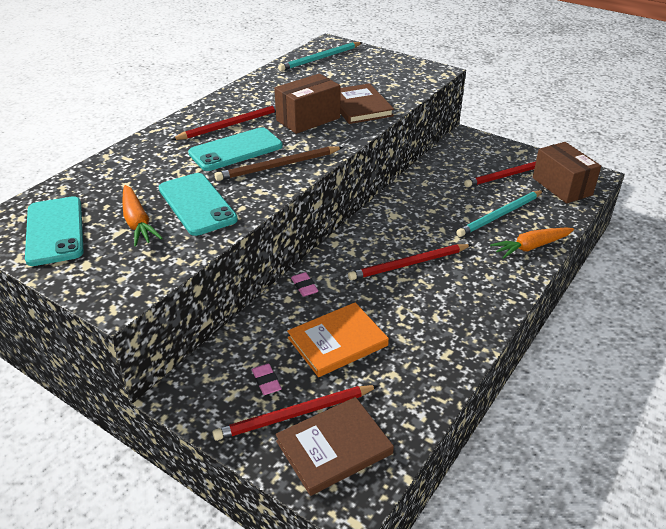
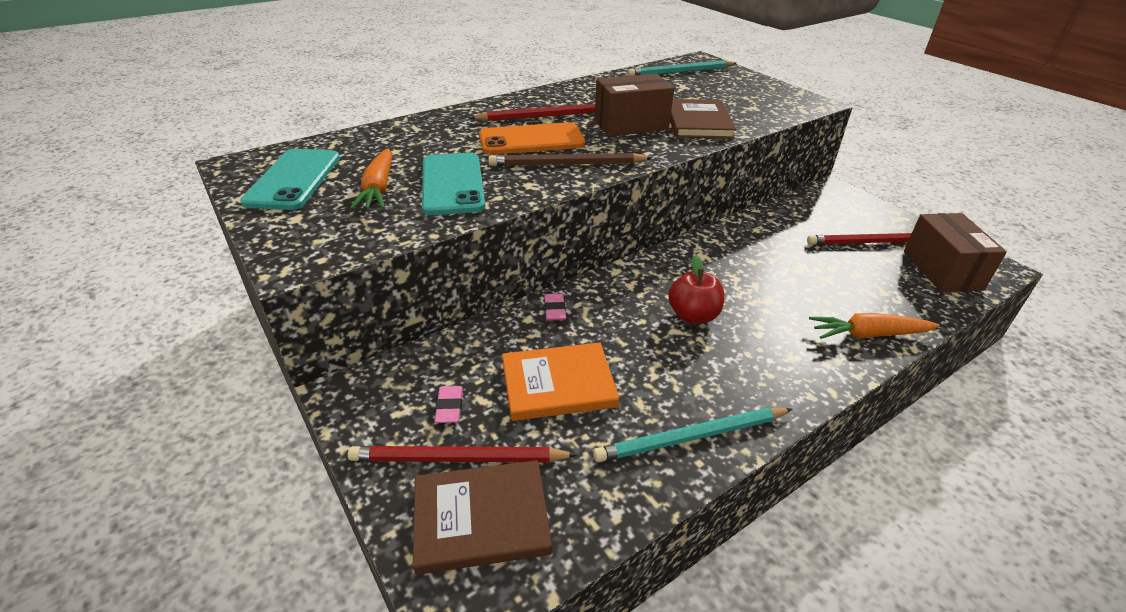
camera: 20 degrees right, 0 degrees up
turquoise phone [188,127,283,171] -> orange phone [479,122,585,155]
red pencil [348,244,472,280] -> red apple [668,255,724,324]
turquoise pencil [456,190,544,237] -> turquoise pencil moved to [593,408,792,462]

